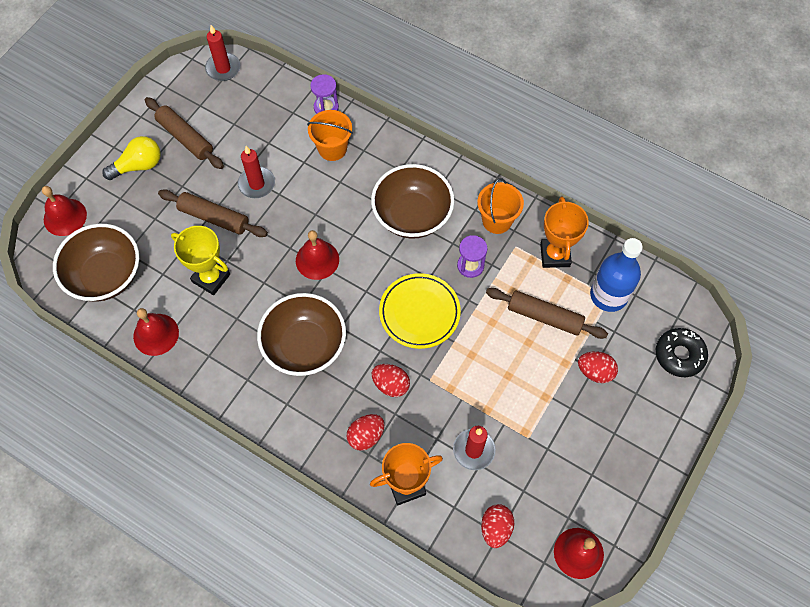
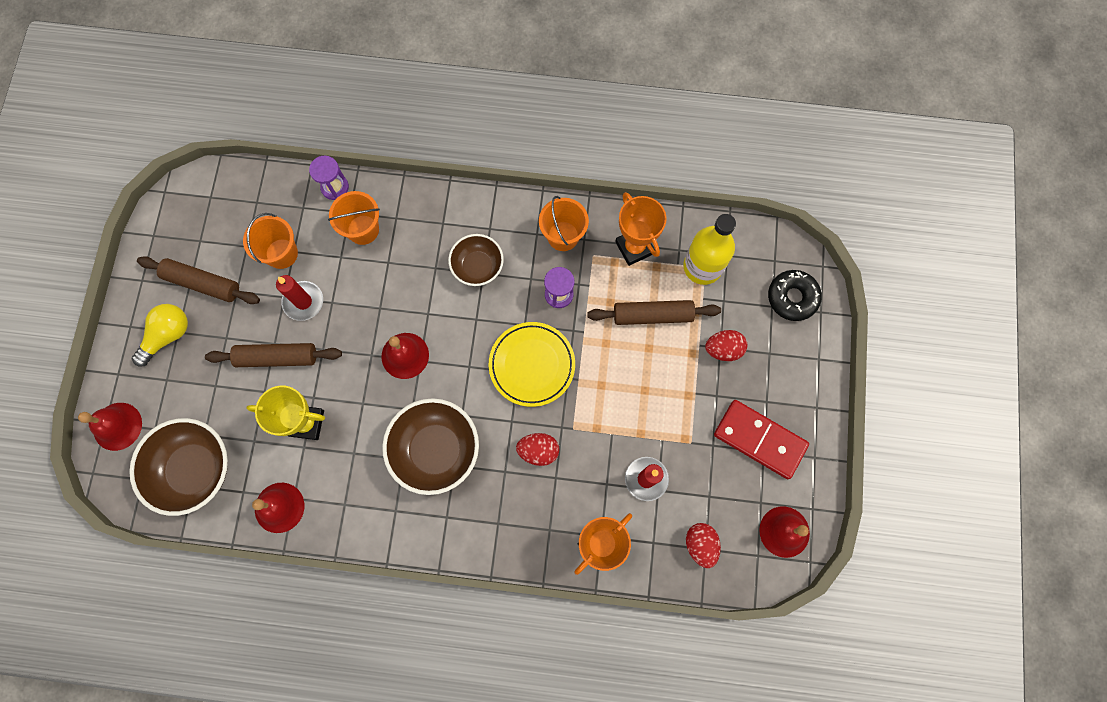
camera: 25 degrees left, 10 degrees up
red candle [205,25,240,81] -> none
red egg [347,414,384,451] -> none
brown bowl [371,164,454,239] -> brown bowl [448,234,504,286], size x0.62
blue bottle [590,238,643,312] -> yellow bottle [683,214,736,285]
none -> orange bucket [243,213,298,269]
none -> red domino [714,400,809,479]

